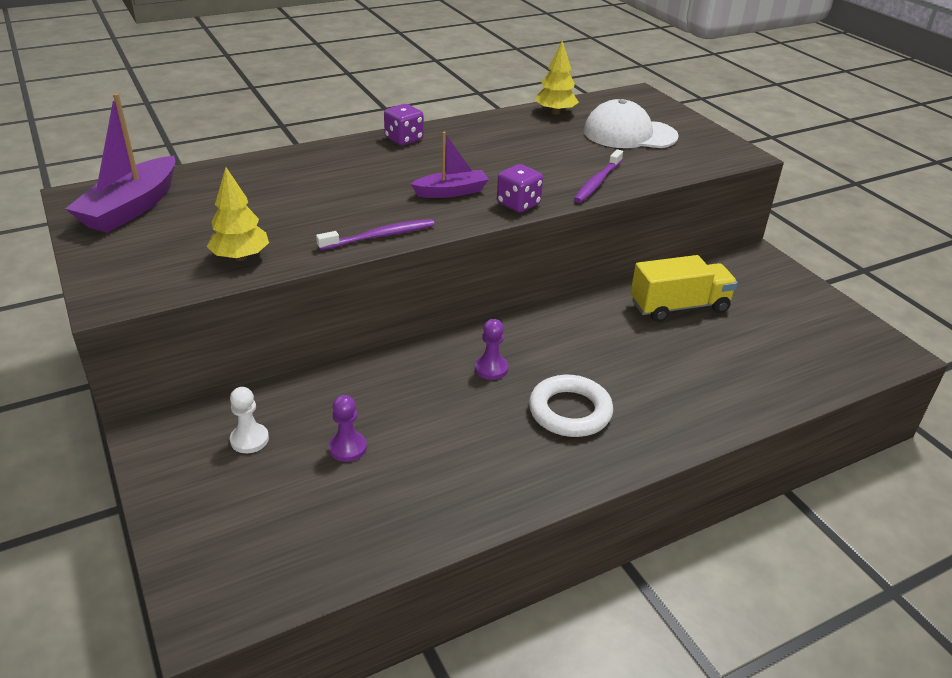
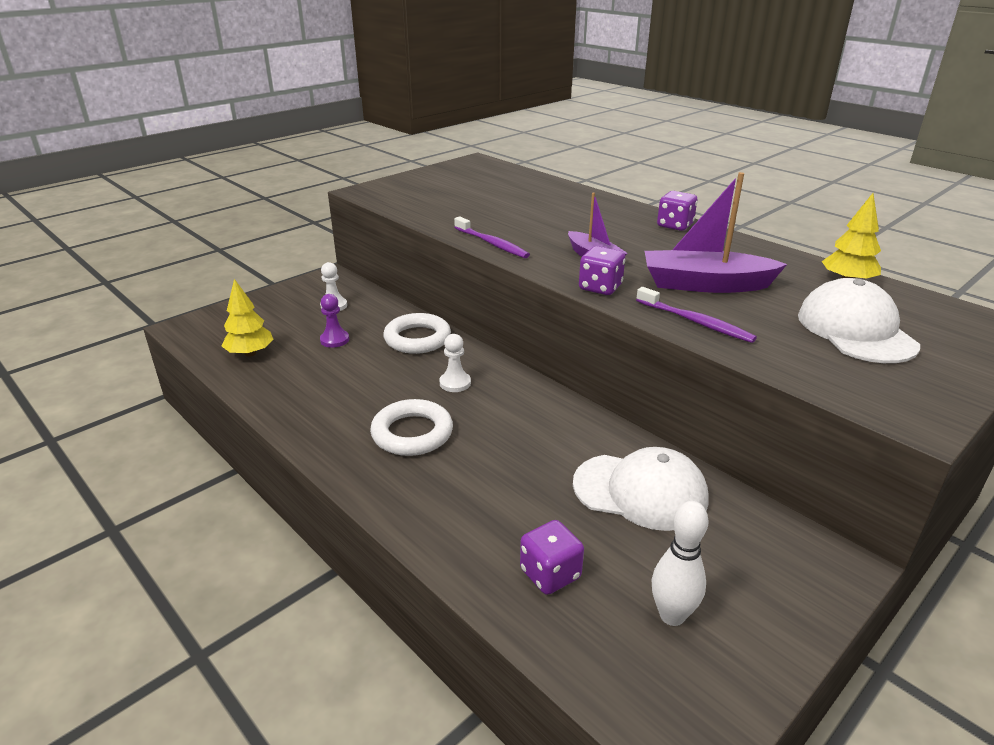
camera: 75 degrees right, 5 degrees down
purple boat [65,93,175,233] -> purple boat moved to [645,172,787,293]
yellow tree [207,167,269,261] -> yellow tree moved to [222,279,274,357]
purple pawn [475,319,508,380] -> white pawn [439,334,471,392]
purple toothbrush [574,149,623,203] -> purple toothbrush turned 150 degrees counterclockwise [636,287,757,343]
yellow truck [631,255,738,322] -> white cap [573,447,709,531]
none -> white ring [383,313,451,354]
none -> purple dice [520,520,584,595]
none -> white bowling pin [652,501,709,626]

